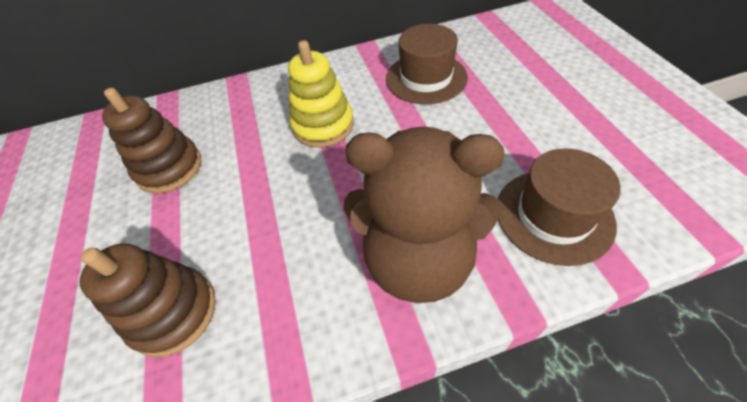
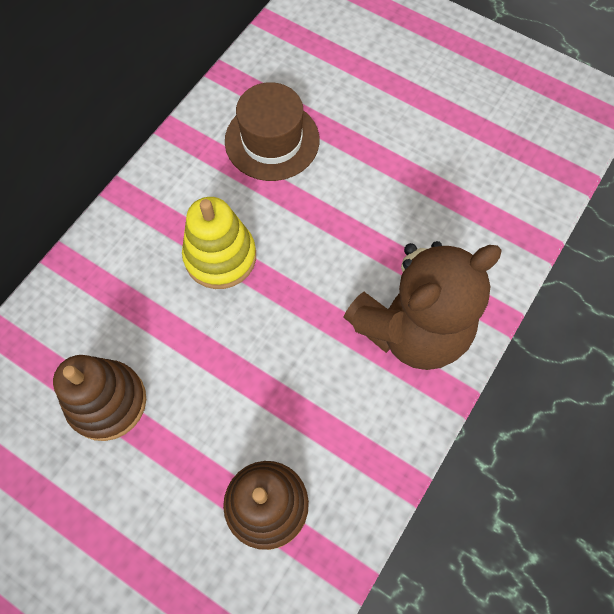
camera: 45 degrees left, 15 degrees up
brown hat [498,149,621,266] -> none

